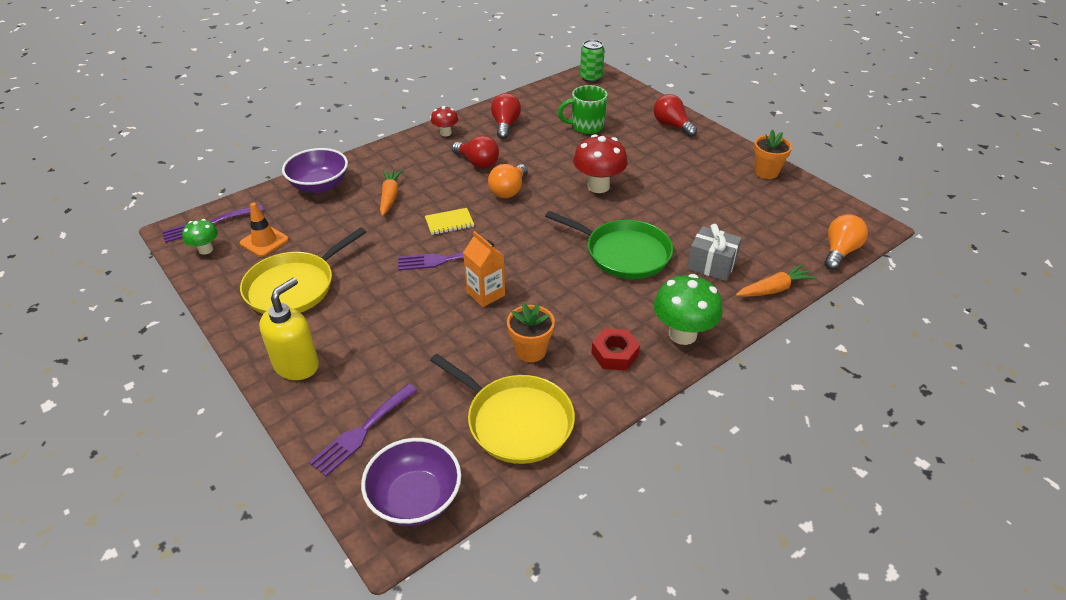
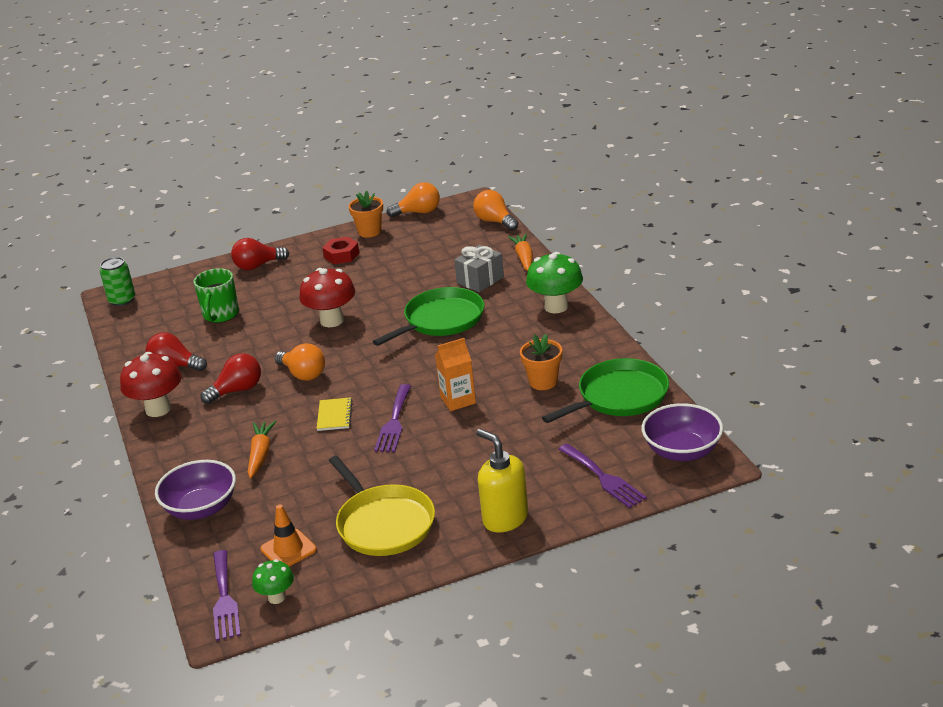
camera: 70 degrees left, 10 degrees down
orange carrot [380,170,403,216] -> orange carrot turned 75 degrees clockwise [248,421,276,479]
yellow pan [430,354,575,464] -> green pan [542,358,669,423]
red mushroom [431,106,458,136] -> red mushroom [120,352,182,417], size x1.77
red nut [592,328,640,371] -> red nut moved to [322,237,359,264]
none -> orange light bulb [387,182,440,217]

